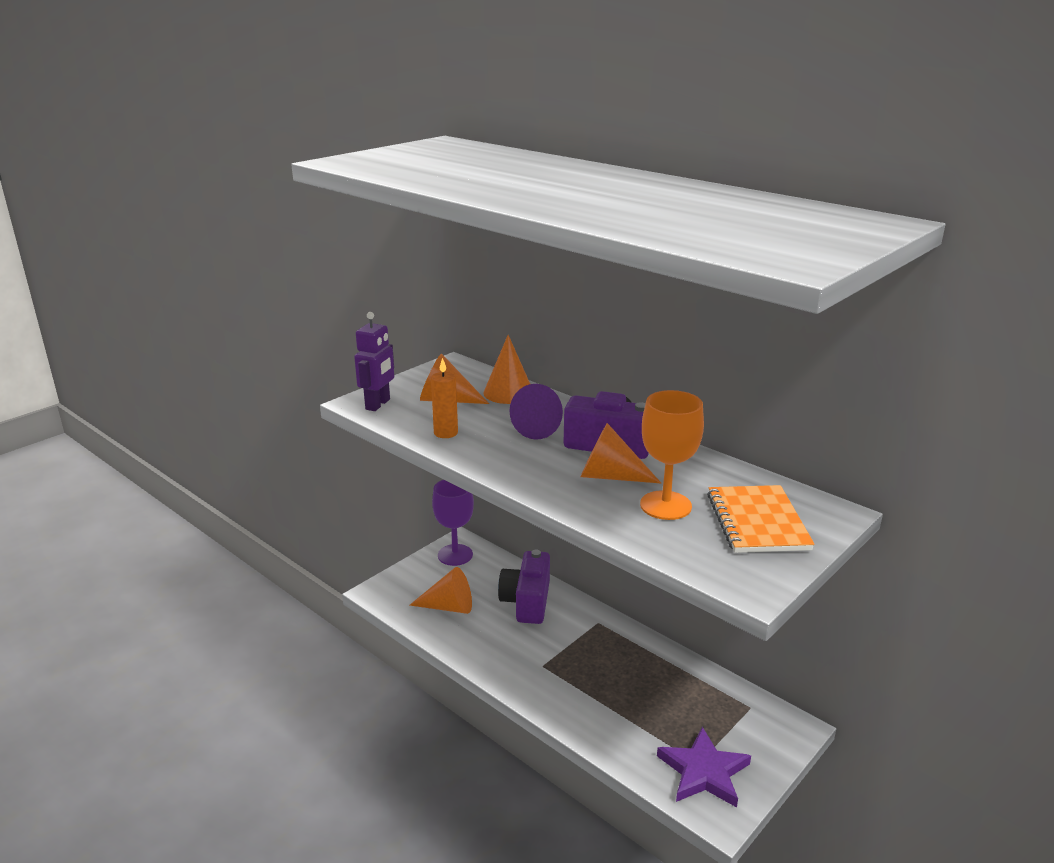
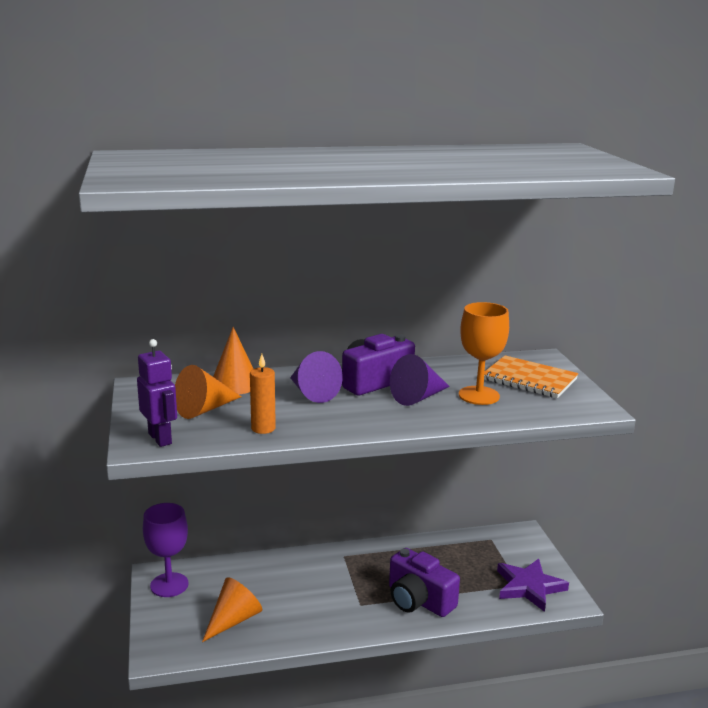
camera: 55 degrees left, 5 degrees down
purple camera [498,550,550,624] -> purple camera moved to [389,548,460,617]
orange cone [580,423,661,483] -> purple cone [390,354,450,406]

